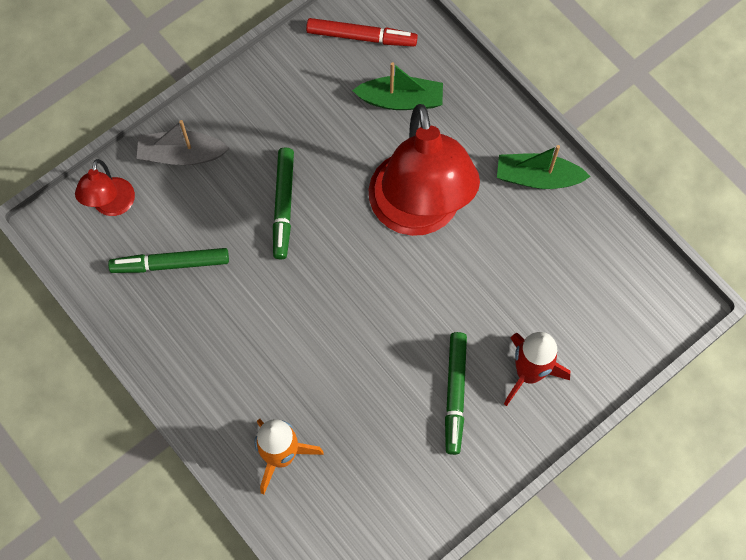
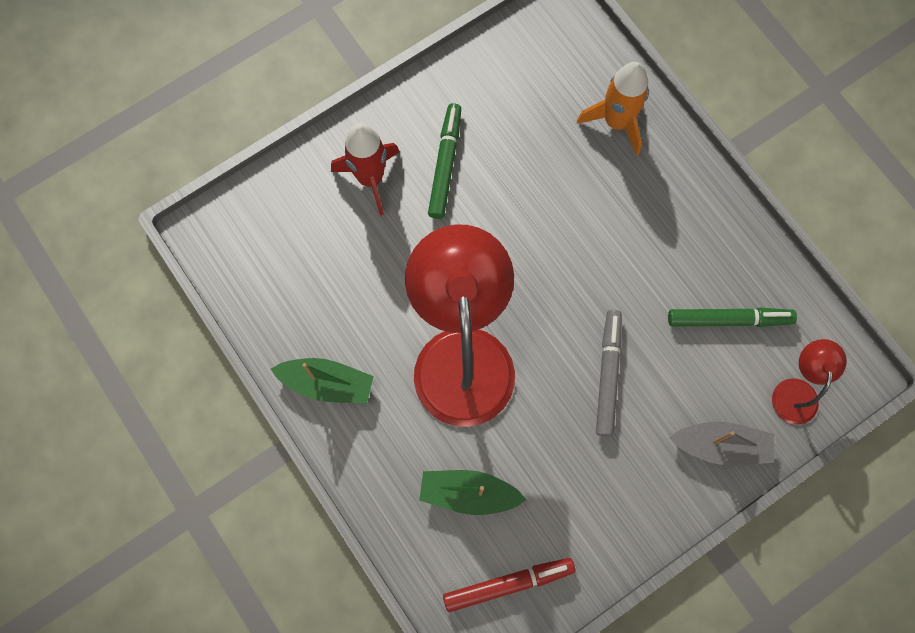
camera: 175 degrees left, 5 degrees up
green marker [273,147,294,259] -> grey marker [596,310,622,437]
red marker [306,18,418,47] -> red marker turned 150 degrees clockwise [443,558,575,612]

